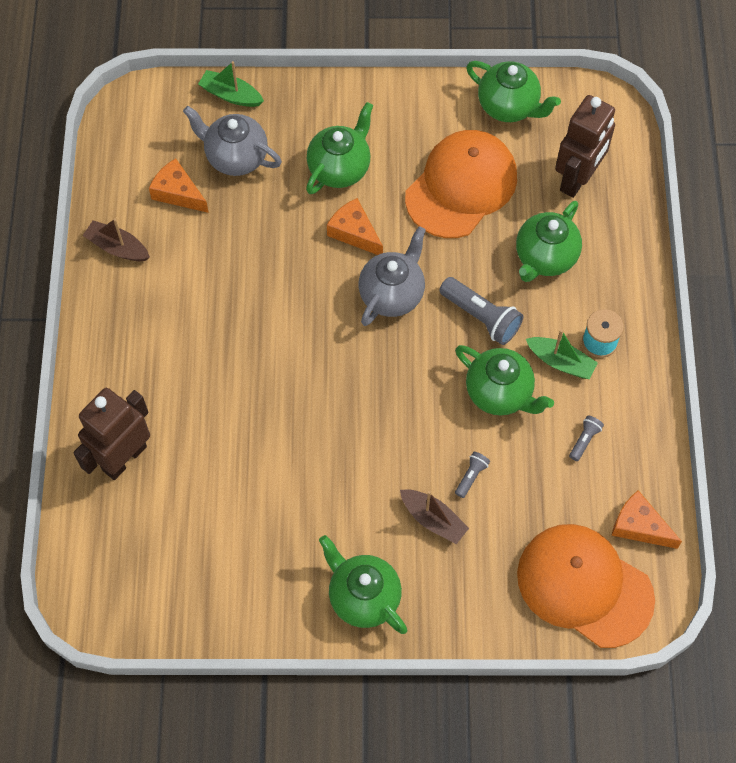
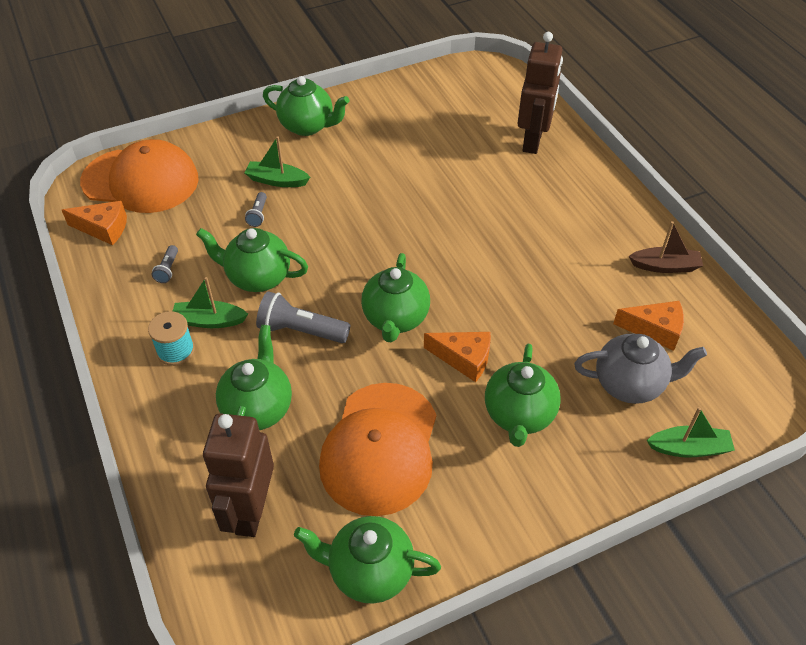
camera: 155 degrees right, 15 degrees down
grey teapot [359,227,426,326] -> green teapot [361,253,430,342]
brown boat [400,489,469,544] -> green boat [244,136,310,187]

